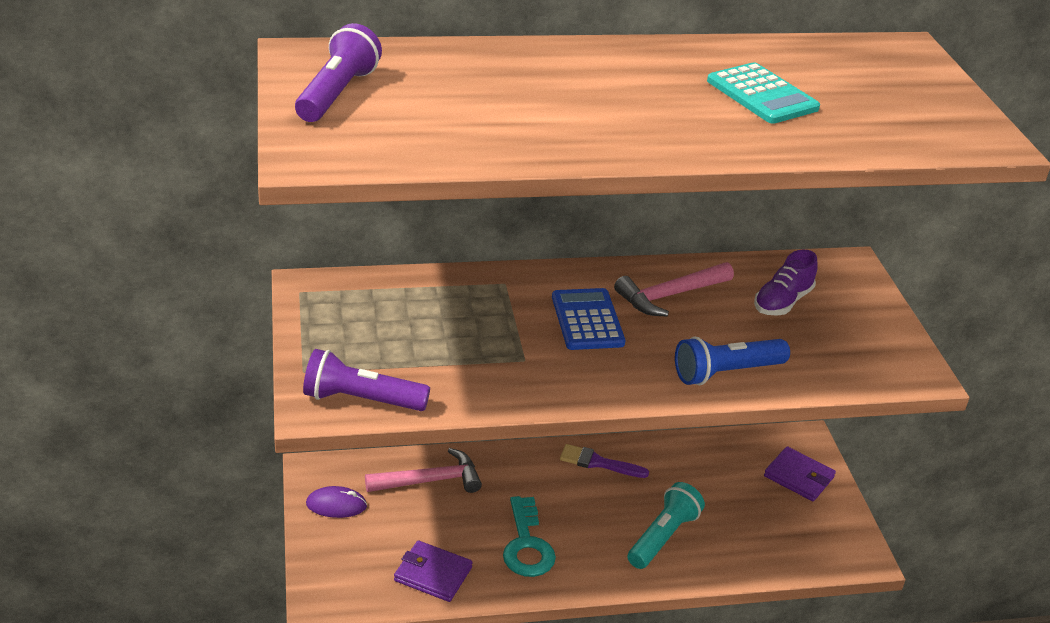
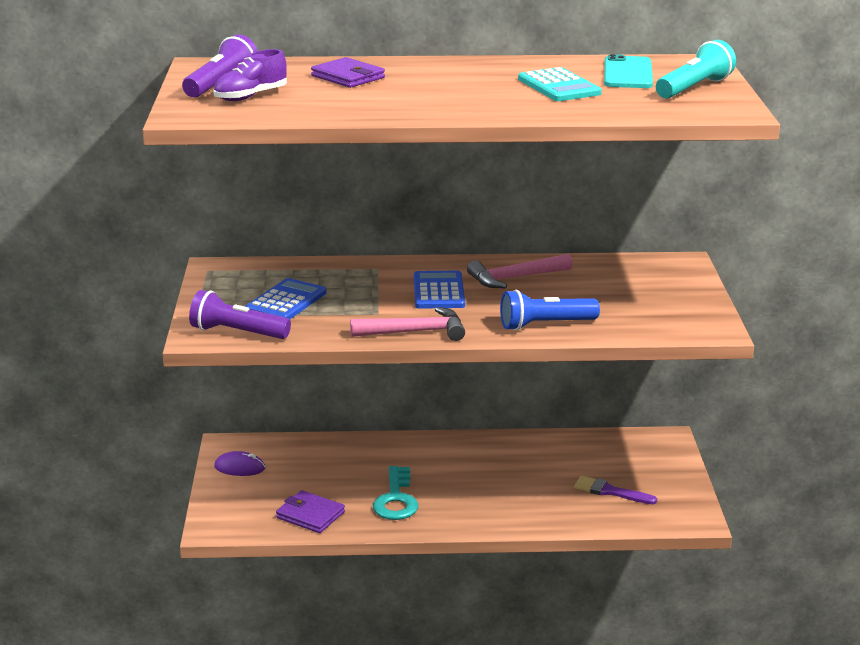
camera: 10 degrees right, 10 degrees down
pink hammer [365,448,482,493] -> pink hammer moved to [350,307,465,341]
purple brush [560,444,649,478] -> purple brush moved to [574,476,657,504]
turquoise flashlight [628,482,705,569] -> turquoise flashlight moved to [656,40,736,99]
purple shoe [754,250,818,316] -> purple shoe moved to [213,49,287,101]
purple wallet [764,446,836,501] -> purple wallet moved to [311,57,385,88]
none -> blue calculator [245,278,326,320]
none -> turquoise phone [604,54,653,88]

